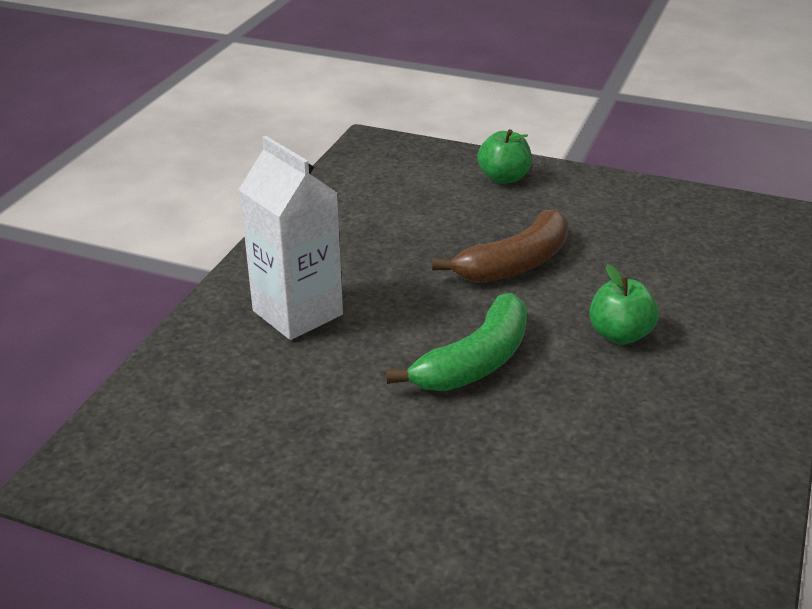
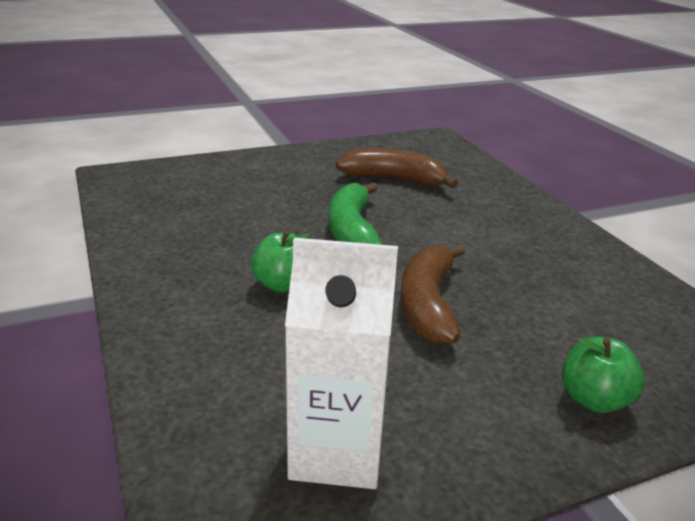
camera: 135 degrees right, 5 degrees down
white carton [239,136,343,340] -> white carton moved to [285,238,398,489]
none -> brown banana [336,148,458,188]

